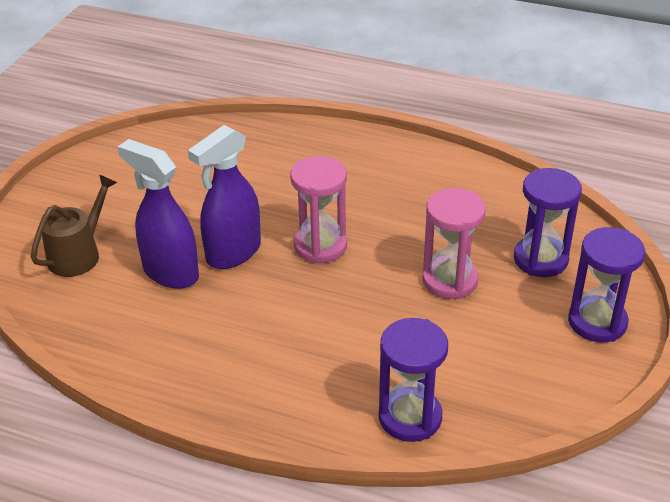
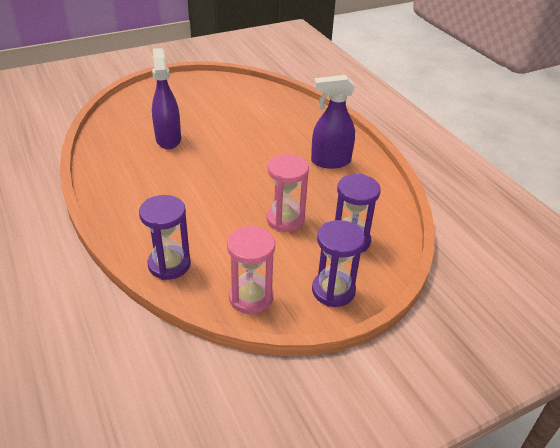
camera: 40 degrees right, 0 degrees up
brown watering can [31,175,117,277] -> none
purple spray bottle [188,125,261,269] -> purple spray bottle moved to [311,75,355,169]
pink hourglass [290,156,347,264] -> pink hourglass moved to [227,225,275,314]

